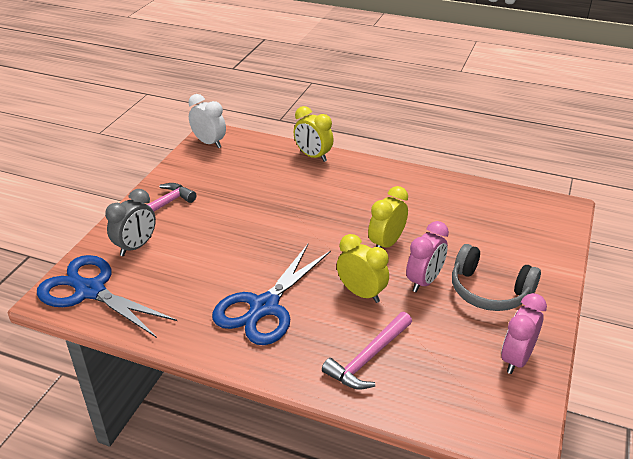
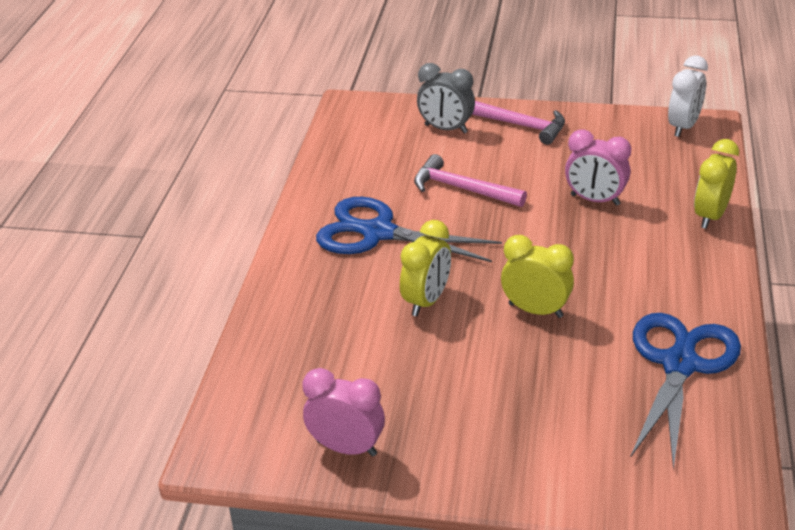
camera: 80 degrees right, 0 degrees up
blue scissors [37,255,177,338] -> blue scissors moved to [630,313,741,470]
pink hammer [322,312,412,389] -> pink hammer moved to [414,154,527,207]
pink clock [406,221,449,292] -> pink clock moved to [565,130,631,206]
grey headphones [452,244,541,311] -> none

